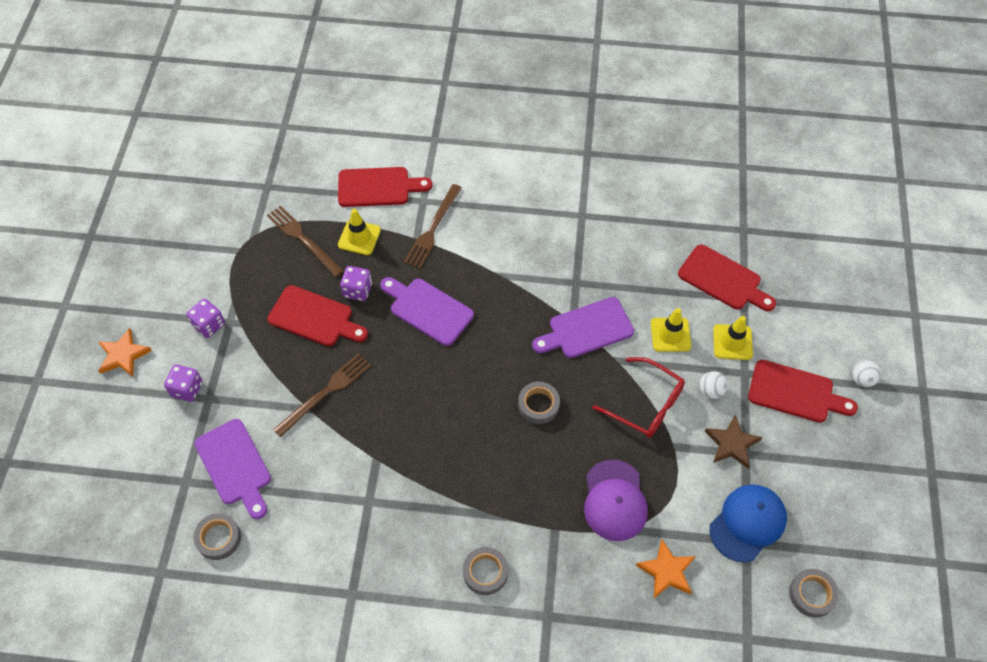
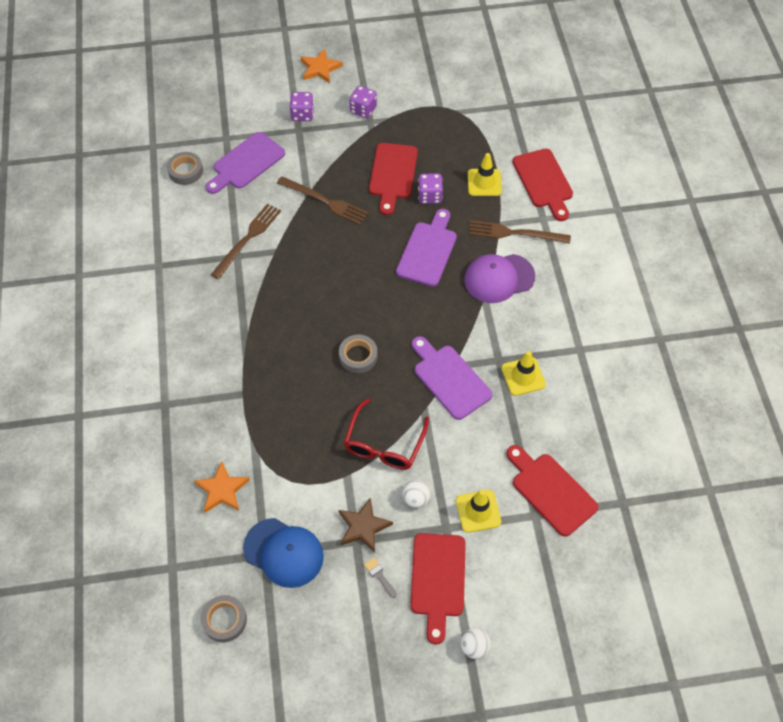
camera: 75 degrees right, 0 degrees up
brown fork [267,206,344,277] -> brown fork moved to [211,204,281,279]
grey tape [463,547,508,595] -> none
purple cap [584,459,648,541] -> purple cap moved to [464,254,535,303]
yellow traffic cone [651,308,691,352] -> yellow traffic cone moved to [501,351,546,396]
red cutting board [678,244,776,311] -> red cutting board turned 120 degrees clockwise [506,445,598,537]
none -> grey brush [364,557,397,598]

